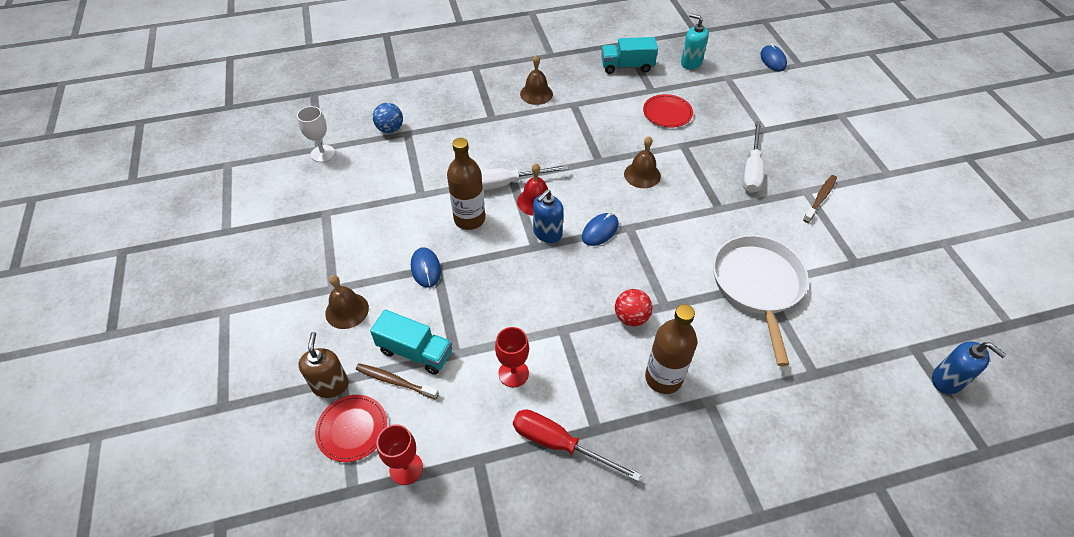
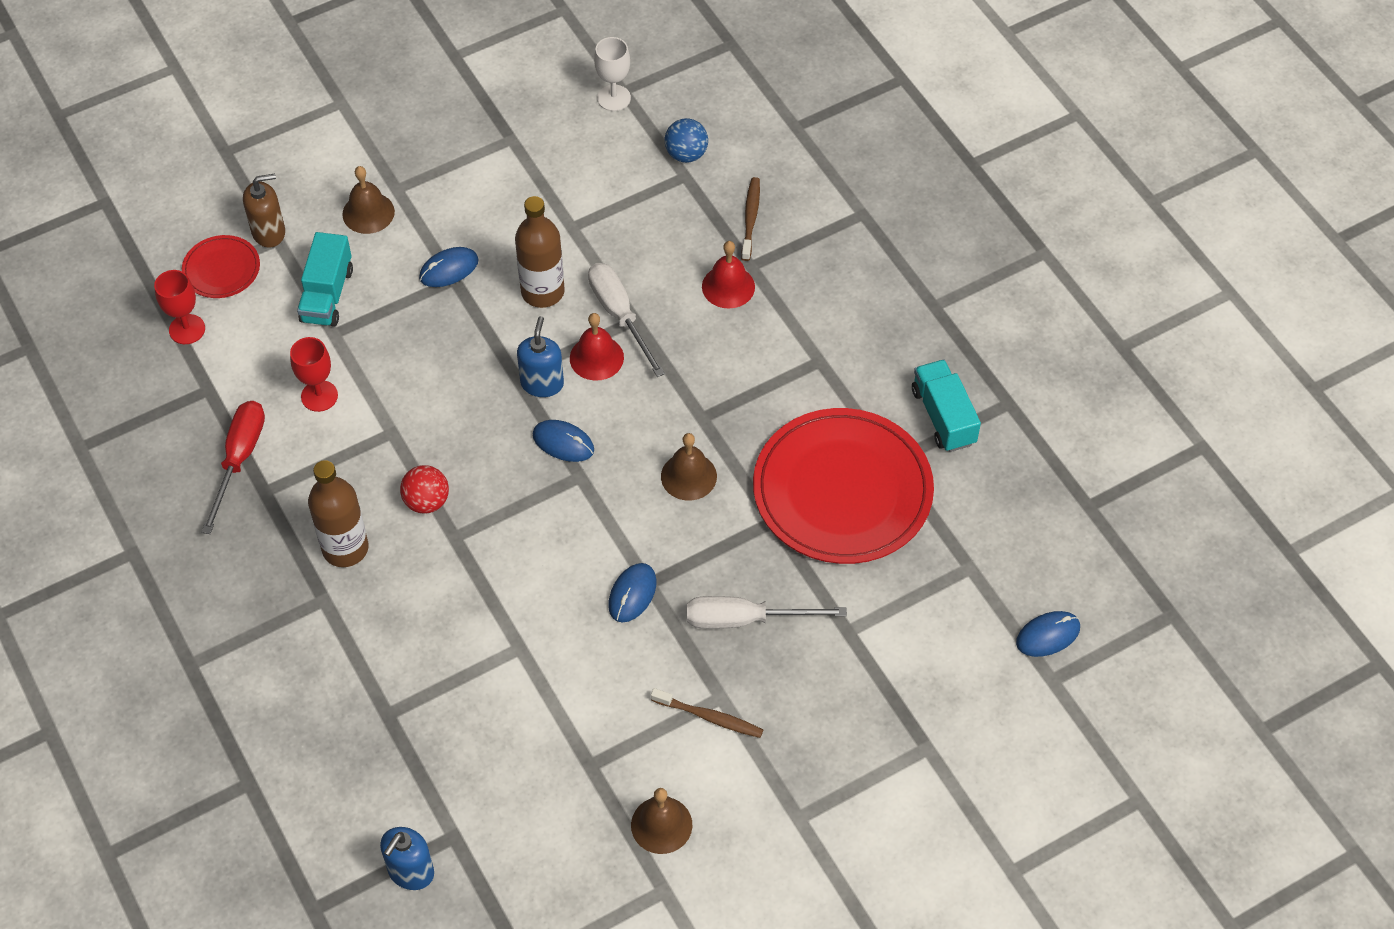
camera: 75 degrees right, 5 degrees up
brown toothbrush [356,363,439,399] -> brown toothbrush moved to [741,177,760,261]
brown bell [520,55,553,105] -> brown bell moved to [631,788,692,854]
blue soap dispenser [533,190,564,243] -> blue soap dispenser turned 75 degrees clockwise [517,316,564,397]
red plate [643,94,693,128] -> red plate [753,408,934,564], size x2.18
turquoise soap dispenser [681,13,709,70] -> none
white pan [713,235,809,366] -> none
none -> blue mouse [608,563,656,623]
none -> red bell [702,241,755,309]

